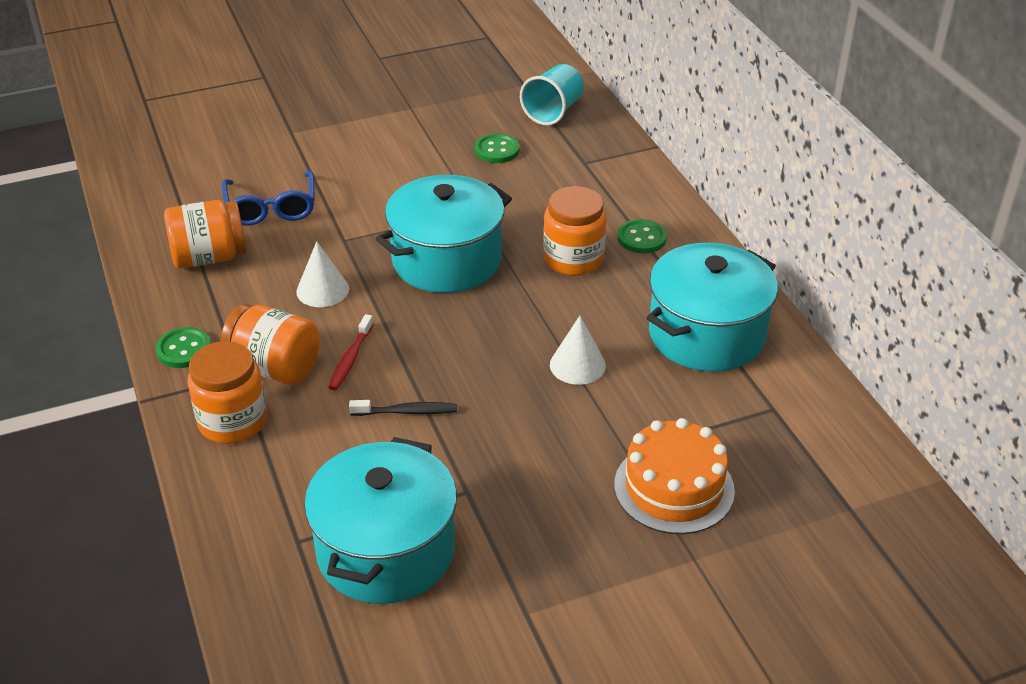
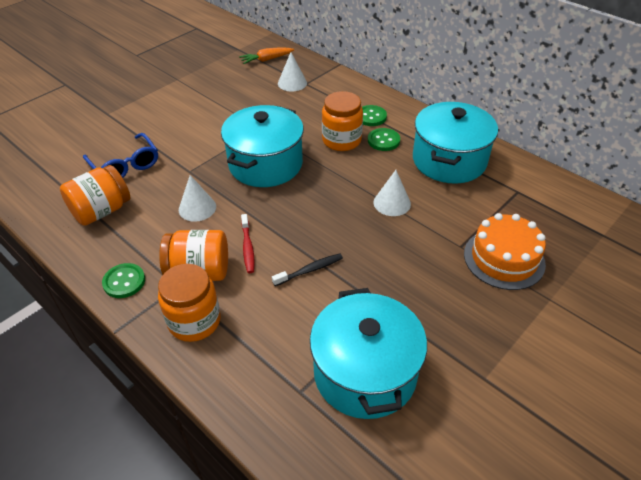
camera: 25 degrees left, 5 degrees up
green button [475,133,520,163] -> green button moved to [368,128,400,151]
turquoise cup [520,64,584,126] -> orange carrot [239,48,294,64]
none -> white cone [278,52,307,91]

